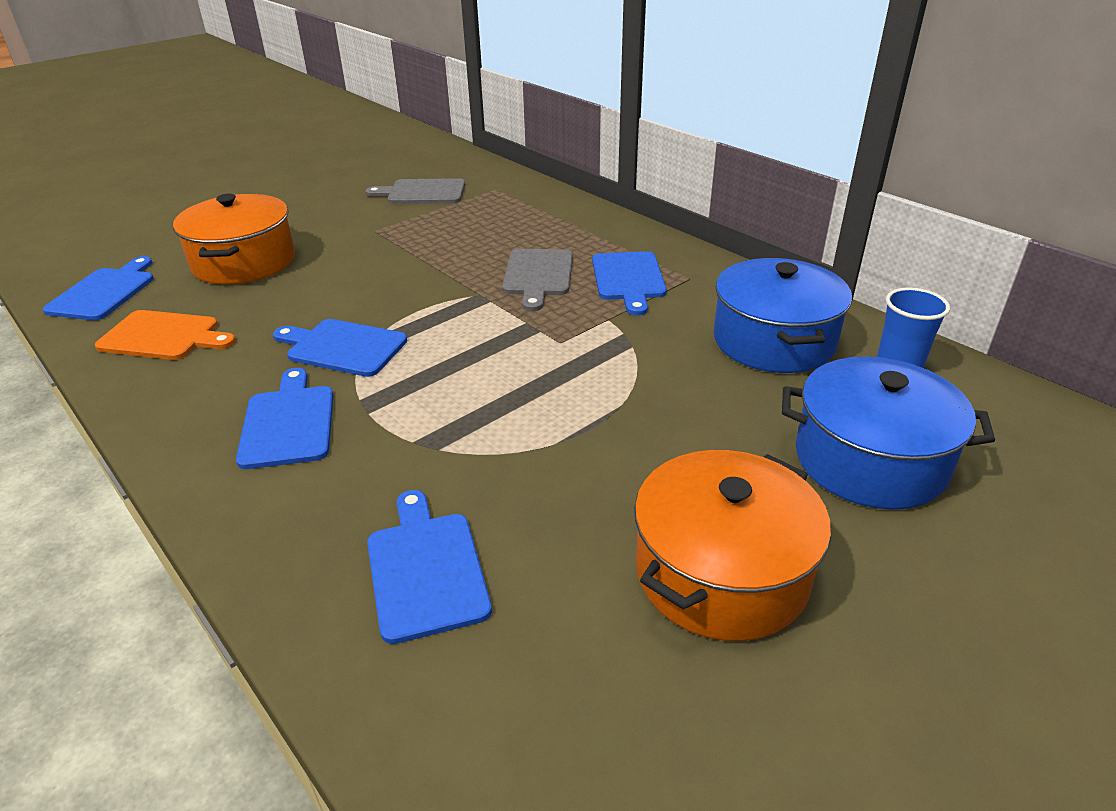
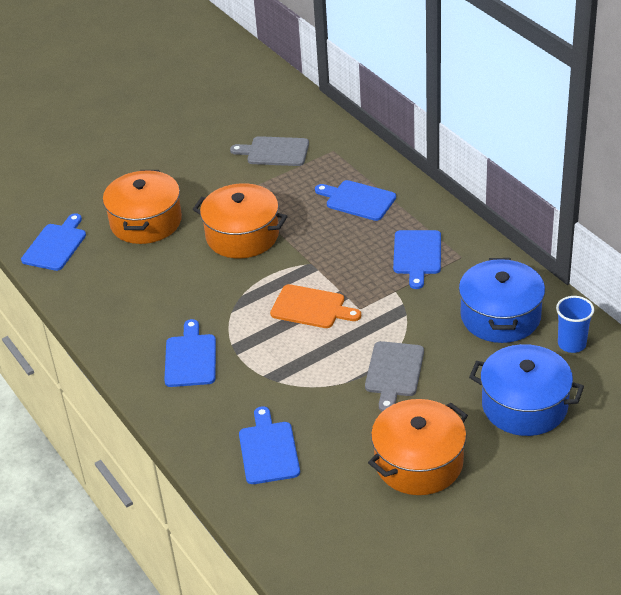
camera: 10 degrees right, 5 degrees up
orange cutting board [95,310,236,360] -> orange cutting board moved to [270,284,361,328]
blue cutting board [273,319,407,377] -> blue cutting board moved to [315,180,396,221]
grey cutting board [502,249,573,311] -> grey cutting board moved to [365,341,424,412]
none -> orange pot [193,183,288,258]

